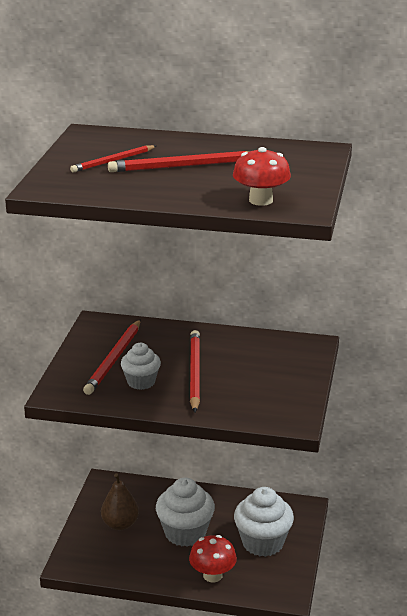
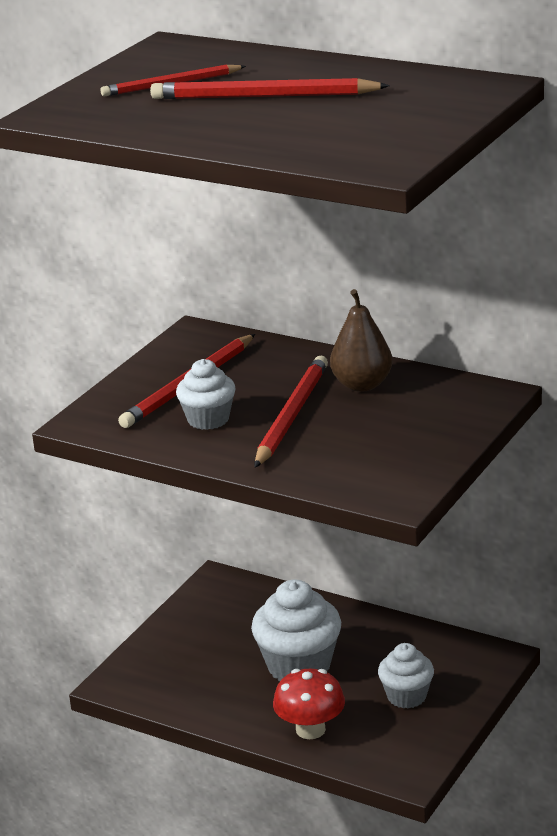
camera: 20 degrees right, 0 degrees up
brown pear [101,473,139,530] -> brown pear moved to [330,289,393,392]
red mushroom [233,147,291,206] -> none
white cupcake [234,487,294,557] -> white cupcake [378,643,434,709], size x0.61

